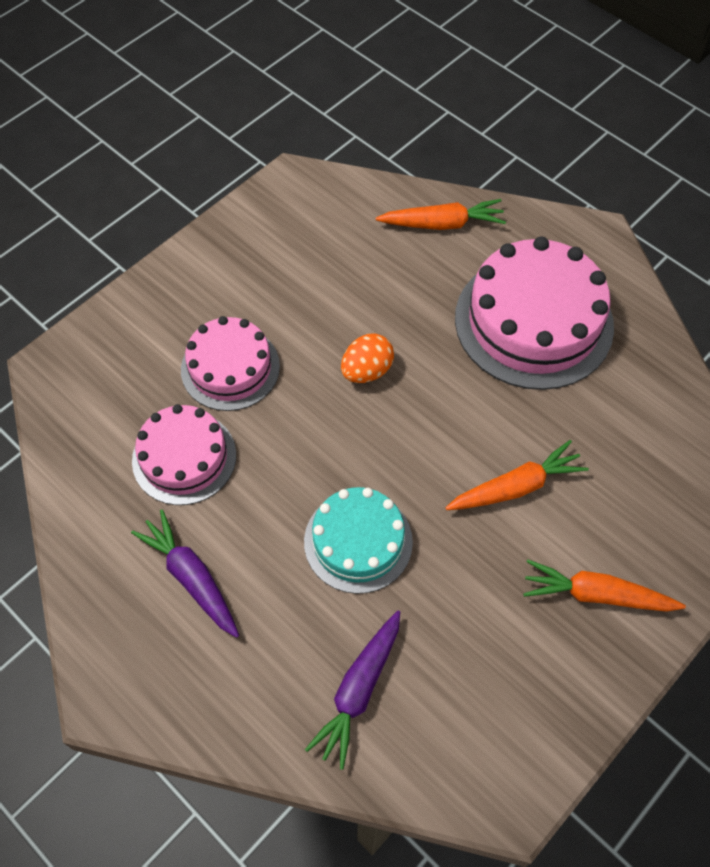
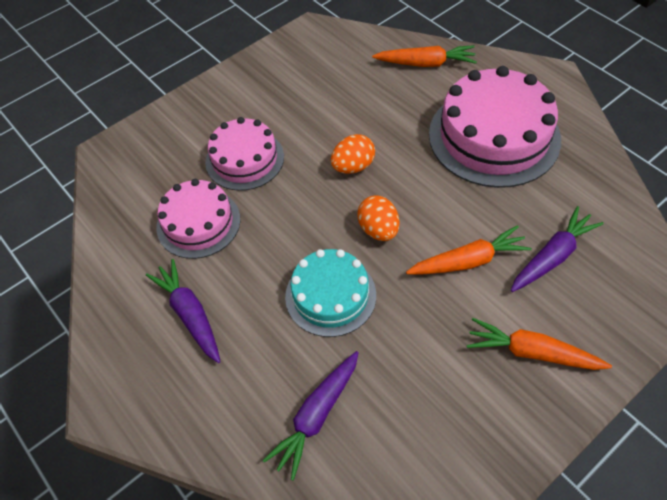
camera: 10 degrees right, 5 degrees down
none -> orange egg [357,195,399,241]
none -> purple carrot [511,206,603,292]

